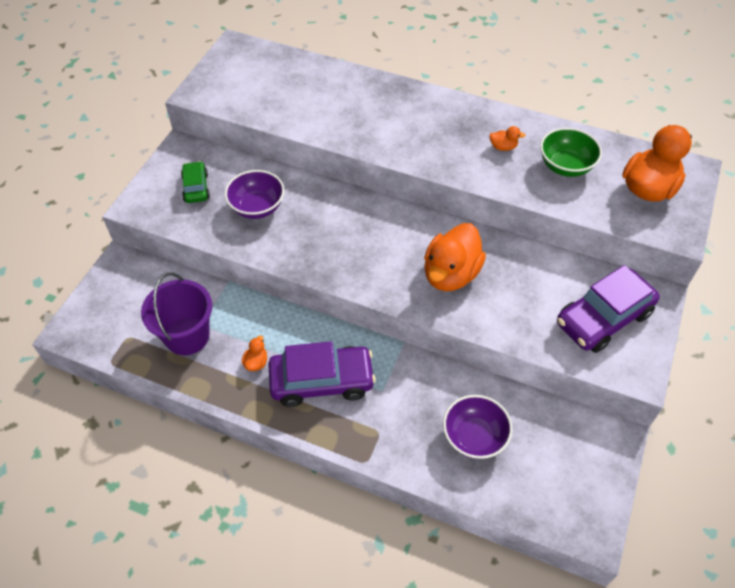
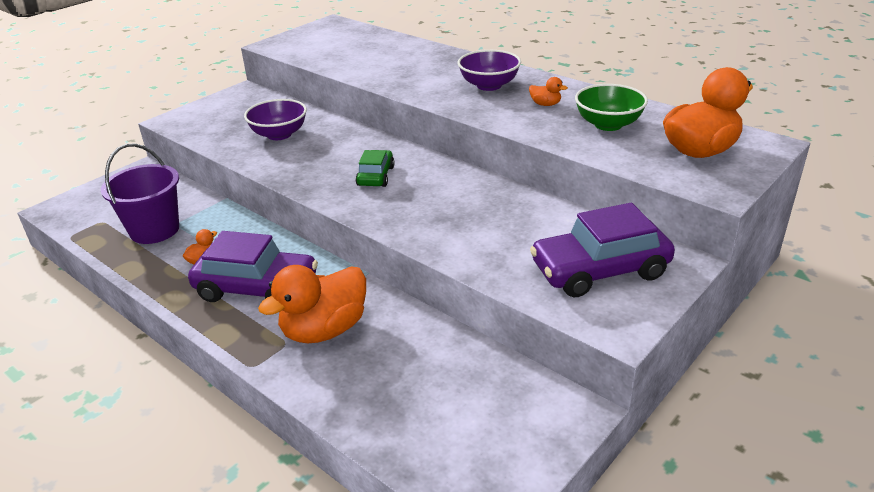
camera: 20 degrees right, 20 degrees down
green car [181,161,210,203] -> green car moved to [356,150,395,187]
orange duck [424,223,486,291] -> orange duck moved to [258,265,366,343]
purple bowl [443,395,512,459] -> purple bowl moved to [458,50,521,91]

